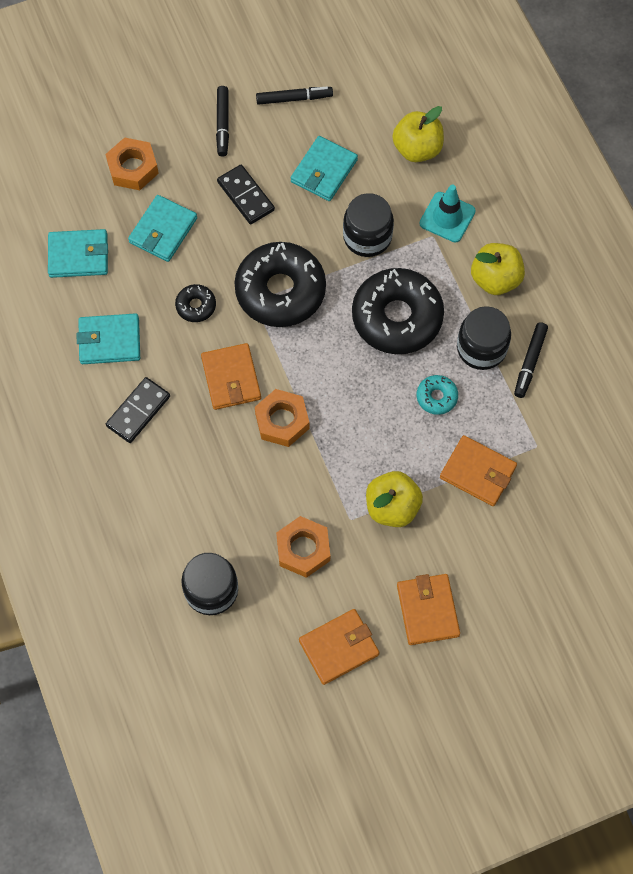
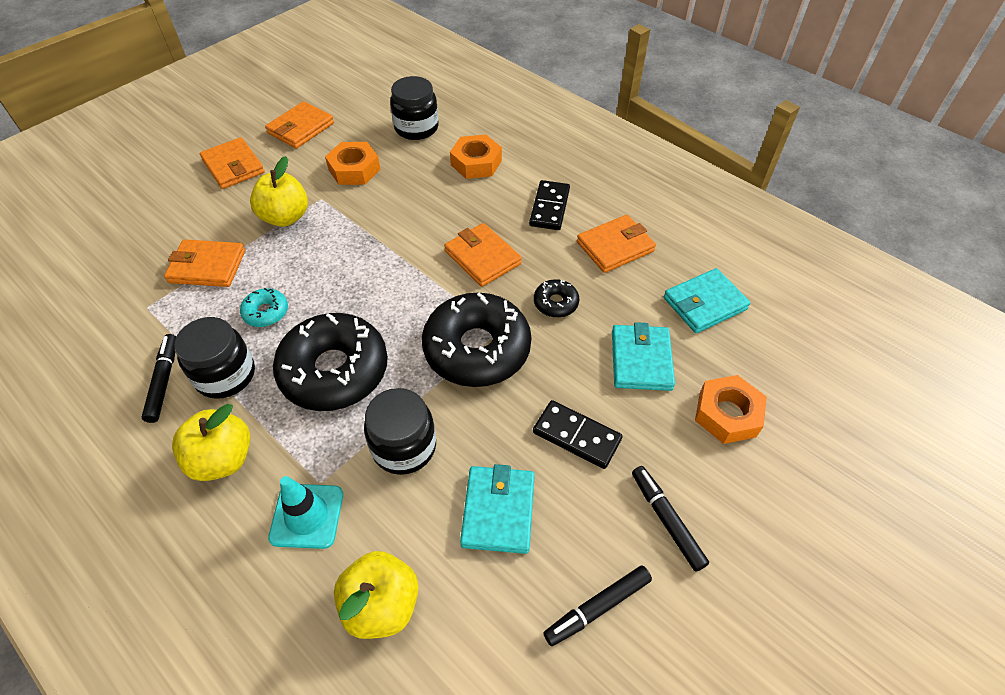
camera: 155 degrees right, 15 degrees down
turquoise wallet [77,313,140,364] -> orange wallet [577,215,656,273]
orange nut [255,389,310,447] -> orange nut moved to [450,135,502,179]

